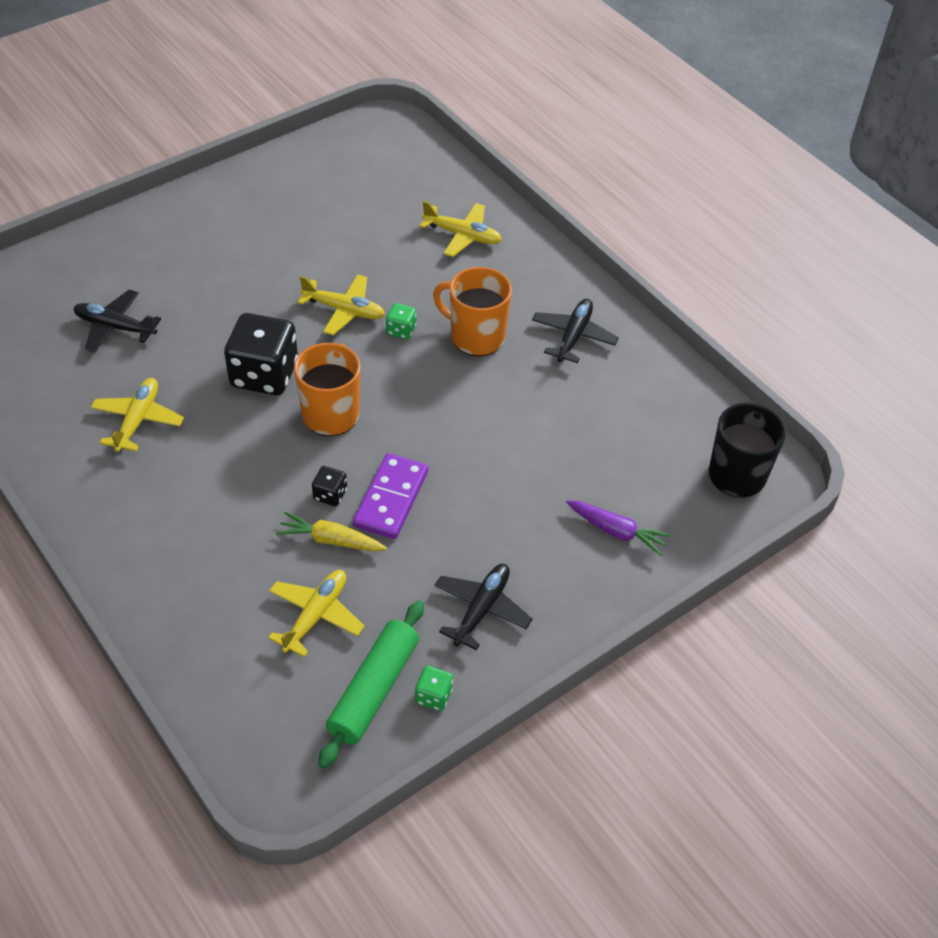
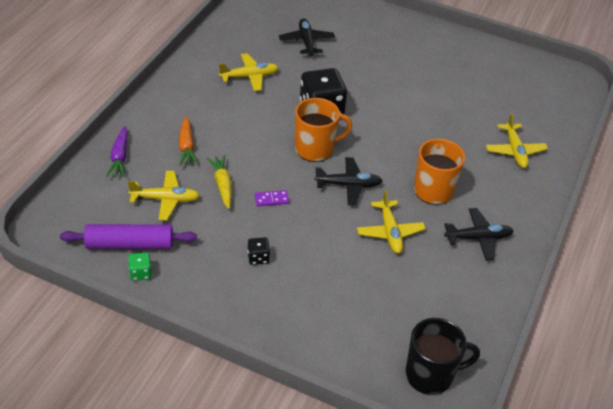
camera: 60 degrees right, 5 degrees down
yellow plane [297,274,385,335] -> yellow plane moved to [357,190,426,254]
black dice [312,466,347,506] -> black dice moved to [247,238,270,265]
green rolling pin [318,601,424,769] -> purple rolling pin [60,224,197,249]
purple domino [353,453,428,539] -> purple domino [255,190,289,206], size x0.51
green dice [386,303,416,340] -> none
black plane [435,564,532,650] -> black plane moved to [314,157,382,205]
purple carrot [566,500,672,556] -> purple carrot moved to [106,126,128,177]
none -> orange carrot [179,116,198,166]

